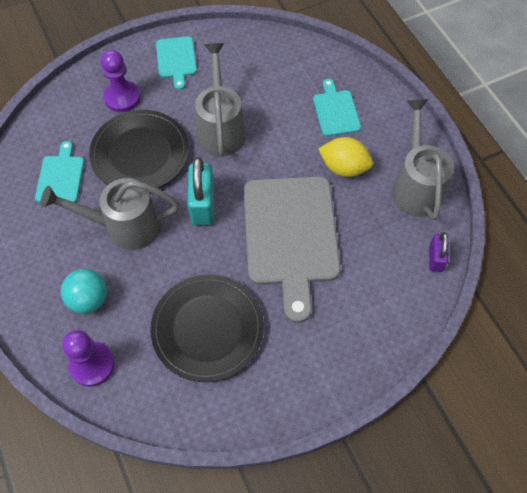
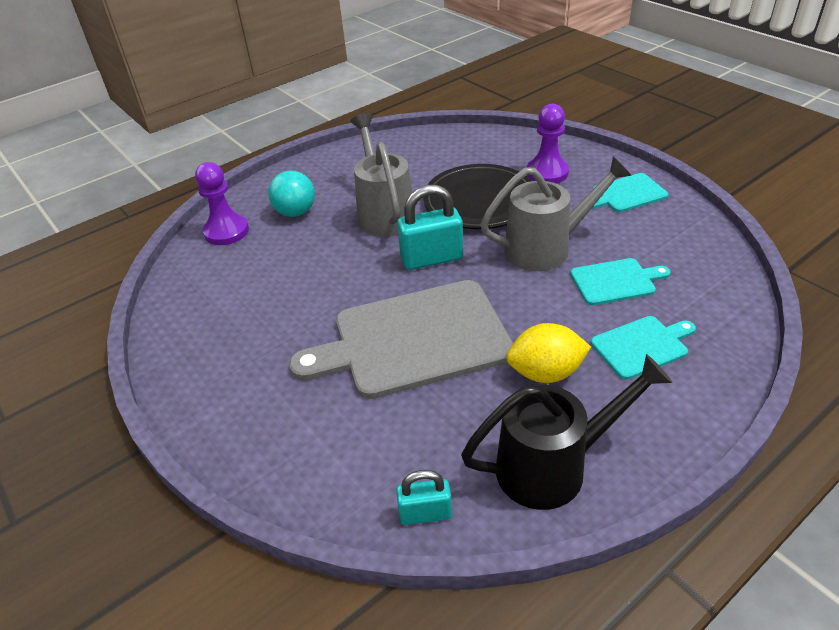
camera: 80 degrees right, 20 degrees down
turquoise cutting board [35,141,84,203] -> turquoise cutting board moved to [570,258,671,305]
black plate [150,274,264,382] -> none
yellow lemon [318,137,373,177] -> yellow lemon turned 75 degrees clockwise [506,323,591,383]
grey watering can [392,99,454,220] -> black watering can [461,354,673,510]
purple padlock [429,232,448,272] -> turquoise padlock [396,470,452,525]

